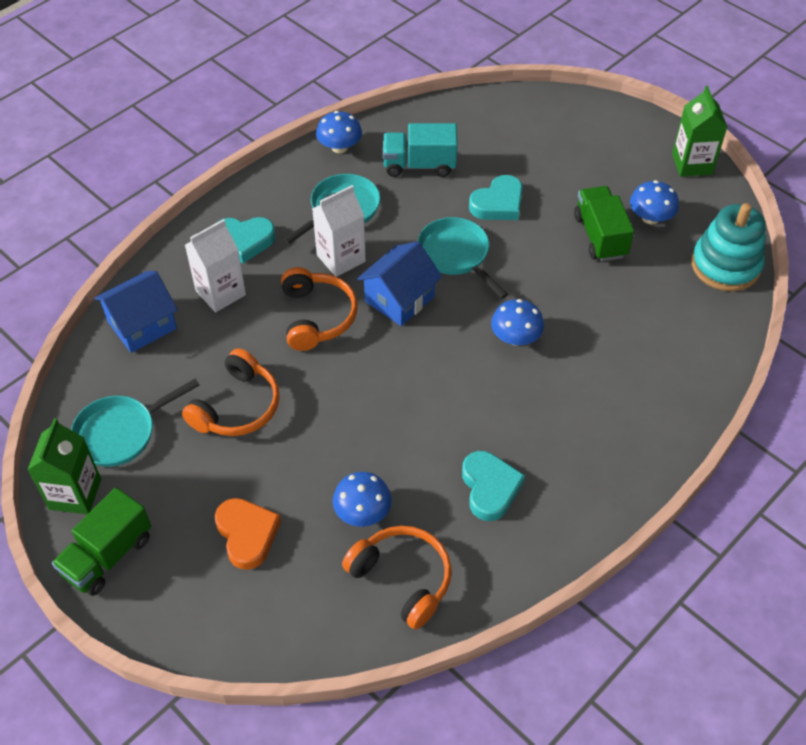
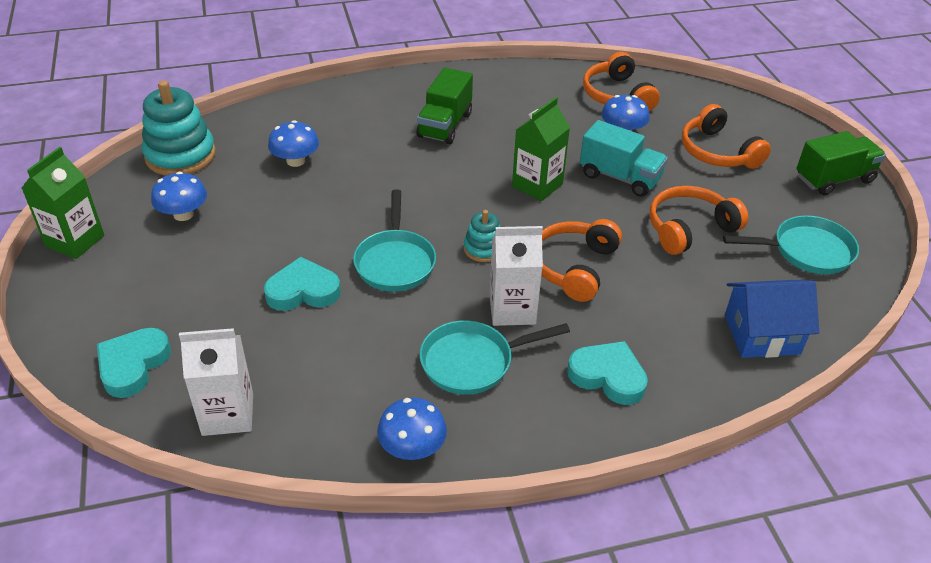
camera: 150 degrees left, 10 degrees down
green carton [27,418,101,514] -> green carton moved to [512,97,570,201]
white carton [185,219,246,312] -> white carton moved to [179,328,253,436]
orange heart [215,498,281,570] -> orange headphones [682,104,771,169]
blue house [357,241,442,326] -> turquoise stacking toy [464,210,500,262]
turquoise truck [383,123,458,177] -> turquoise truck moved to [580,120,668,197]
turquoise heart [462,451,525,521] -> turquoise heart moved to [97,328,171,398]
blue mushroom [491,299,544,346] -> blue mushroom moved to [268,120,319,167]
green truck [574,186,634,261] -> green truck moved to [417,68,473,144]

